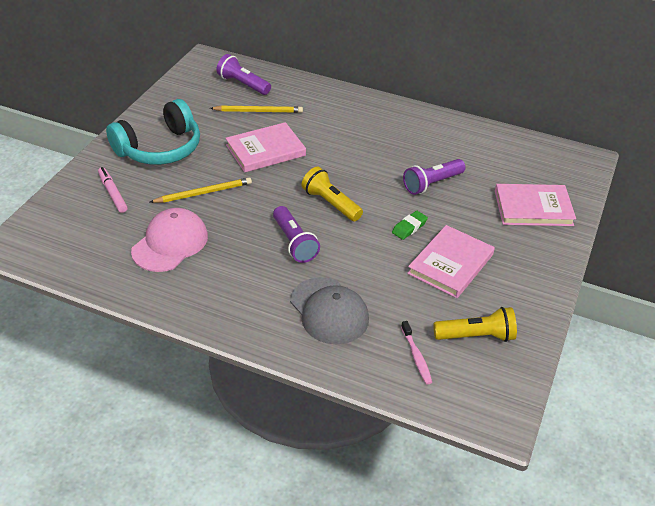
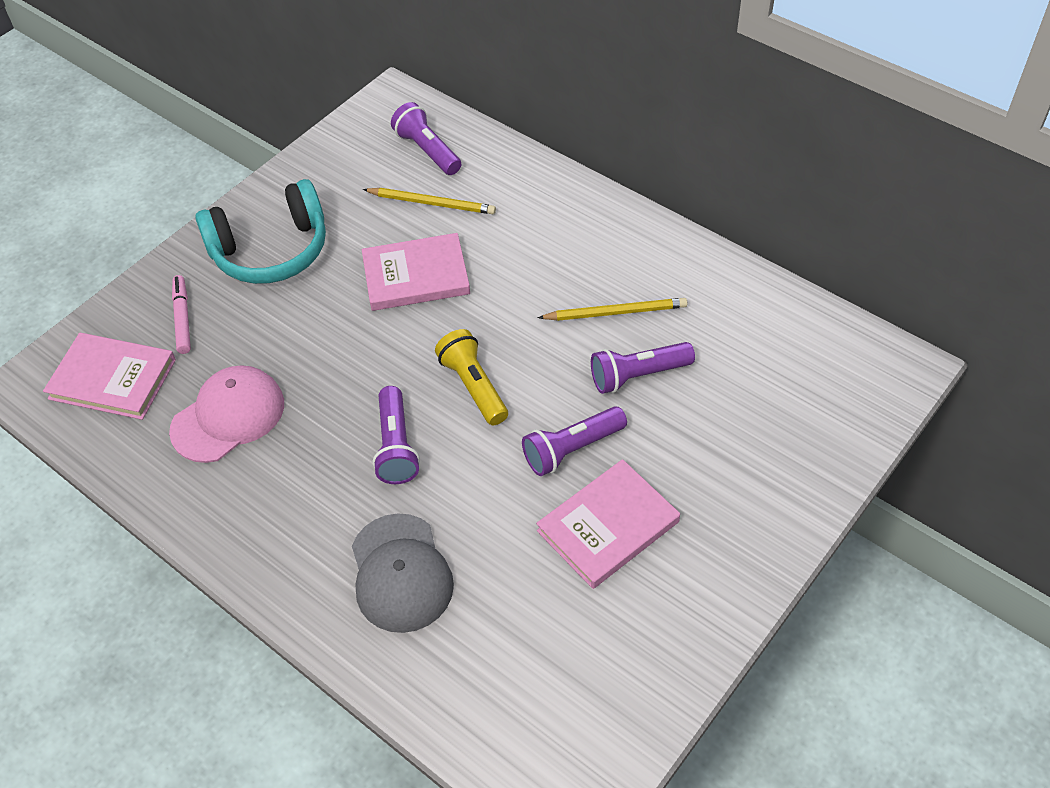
camera: 20 degrees right, 10 degrees up
yellow pencil [150,177,252,203] -> yellow pencil moved to [538,298,687,321]
green eraser [392,211,428,240] -> purple flashlight [522,406,627,476]
pink toothbrush [401,321,433,384] -> none
yellow flashlight [433,307,517,342] -> none
pink book [495,184,576,226] -> pink book moved to [43,333,176,420]

